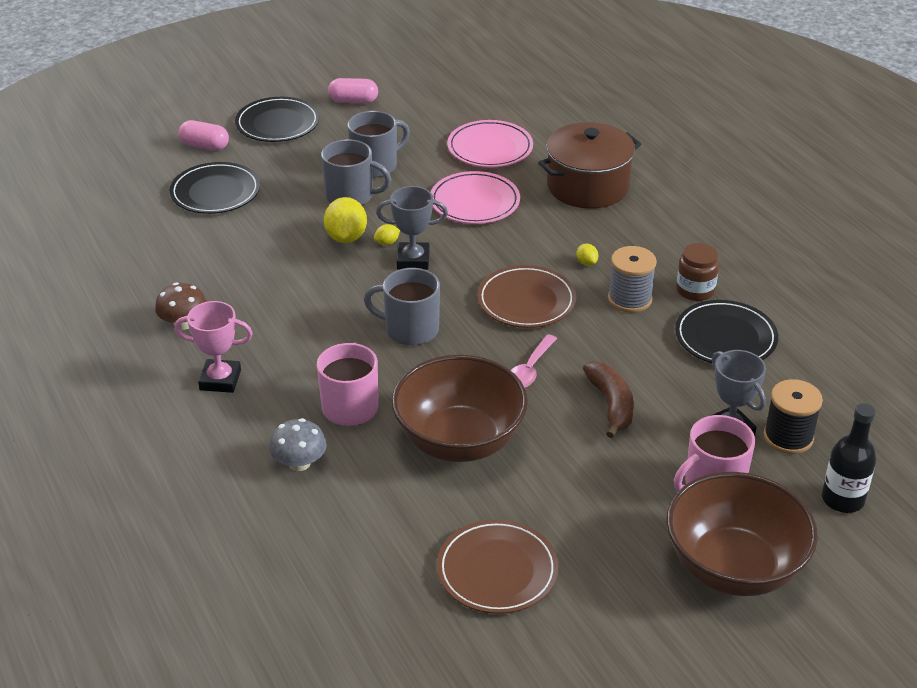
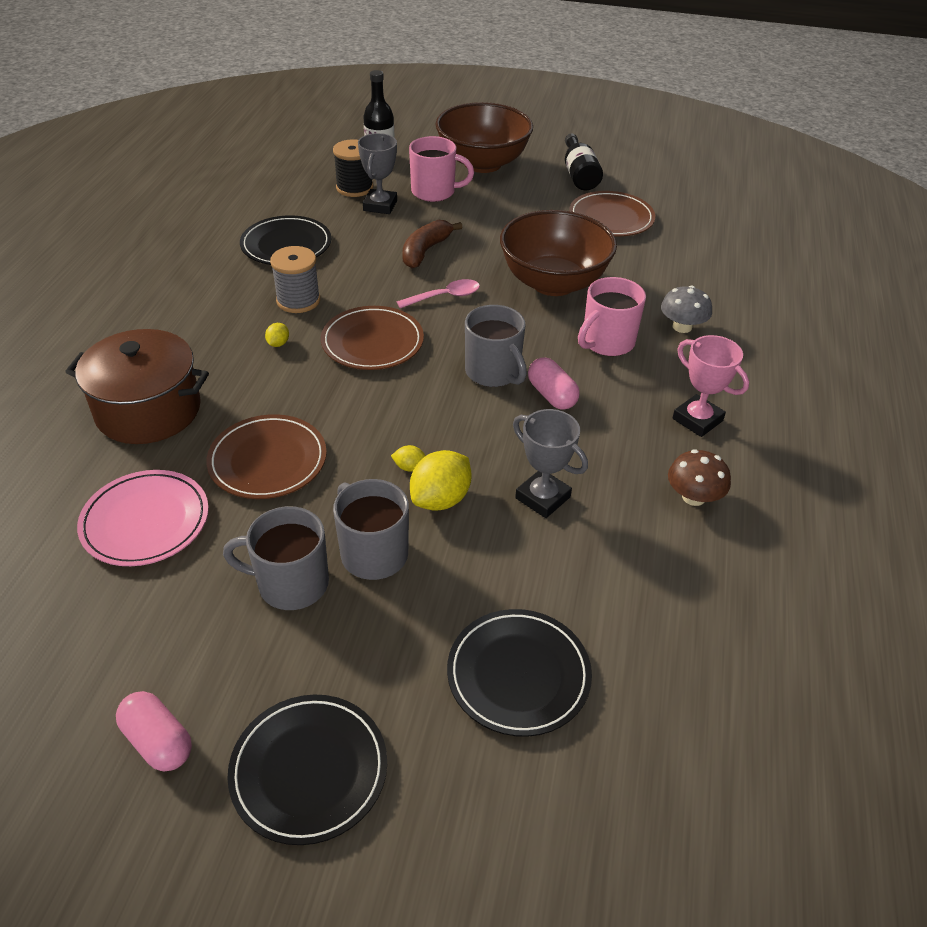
camera: 140 degrees left, 5 degrees up
pink capsule [179,120,229,150] -> pink capsule moved to [528,357,580,410]
grey trophy [376,186,448,270] -> grey trophy moved to [513,409,588,518]
pink plate [431,171,520,224] -> brown plate [206,414,327,499]
brown jar [676,243,719,301] -> none
none -> black bottle [565,134,603,190]

